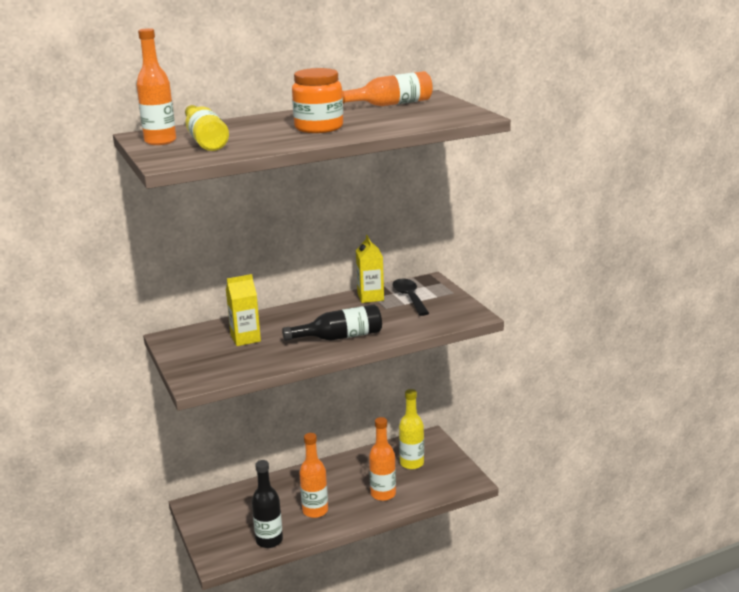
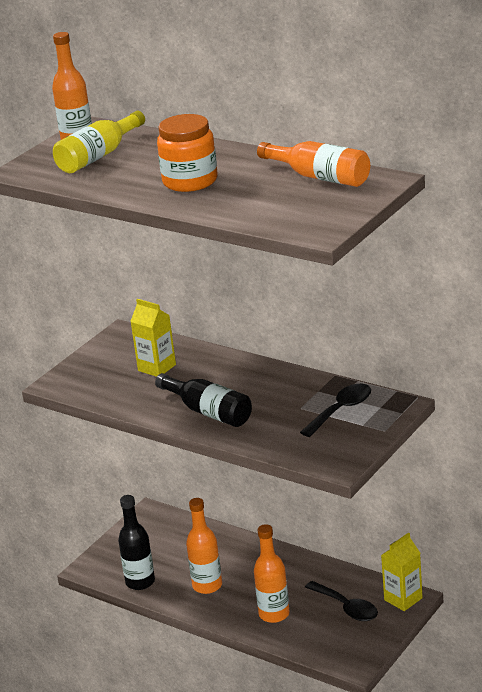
camera: 60 degrees right, 5 degrees up
yellow carton [356,235,384,303] -> yellow carton moved to [381,533,423,611]
yellow bottle [399,389,424,469] -> black spoon [305,581,378,621]

